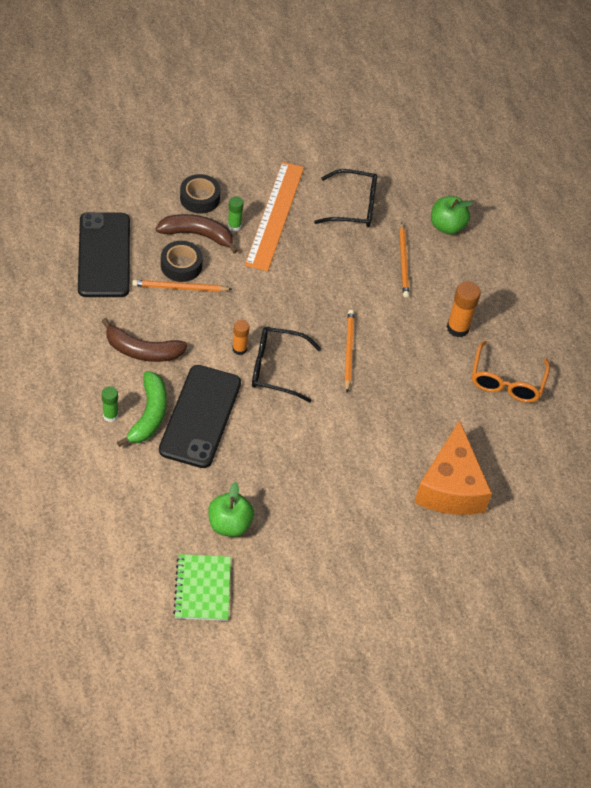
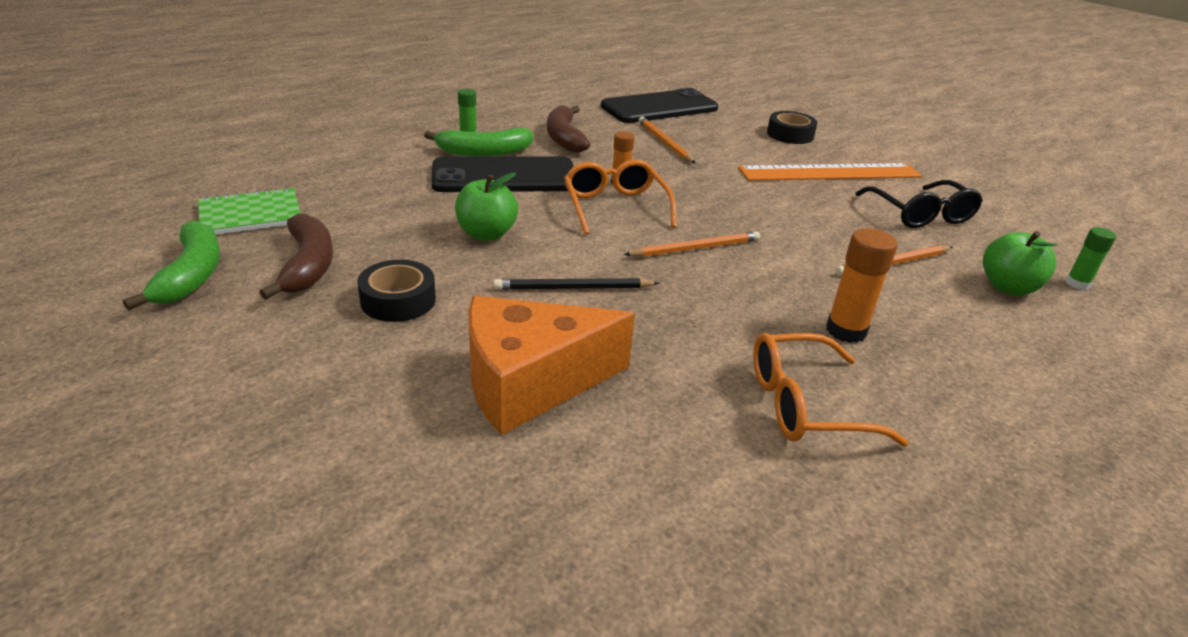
camera: 70 degrees right, 20 degrees down
brown banana [156,214,238,254] -> brown banana moved to [259,213,333,299]
black tape [161,241,203,282] -> black tape moved to [357,260,436,322]
green apple [208,482,254,537] -> green apple moved to [455,172,518,241]
green glue stick [228,196,244,232] -> green glue stick moved to [1065,227,1116,290]
black glasses [252,327,321,402] -> orange glasses [564,159,677,235]
none -> green banana [123,220,220,310]
none -> black pencil [493,278,659,290]

